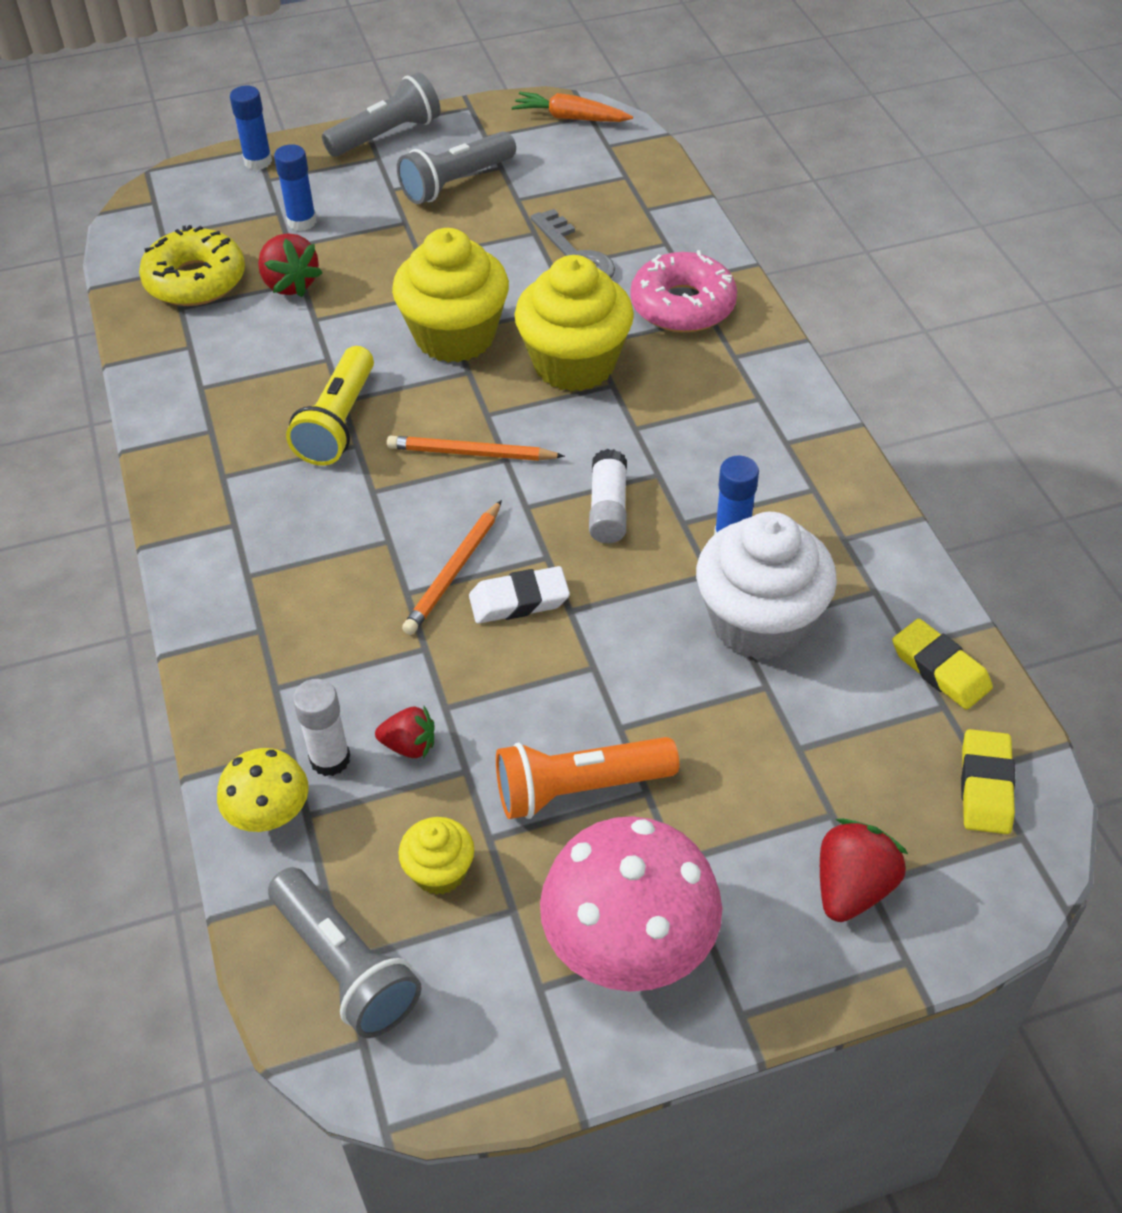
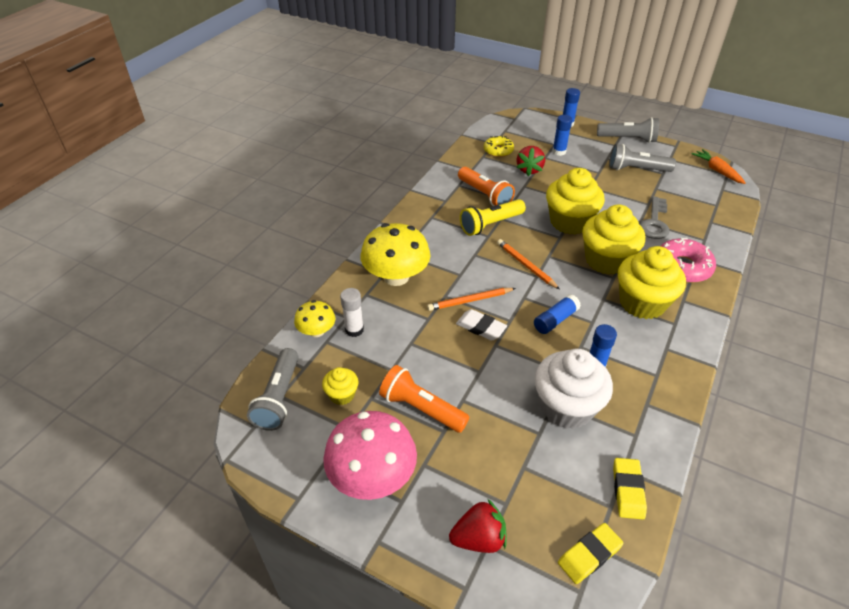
camera: 45 degrees right, 5 degrees down
yellow donut [139,225,245,306] -> yellow donut [484,136,514,157], size x0.65
red strawberry [375,706,434,759] -> none
white glue stick [589,449,627,543] -> blue glue stick [534,294,581,334]
none -> yellow mushroom [360,223,431,286]
none -> orange flashlight [458,167,515,206]
none -> yellow cupcake [618,246,686,319]

